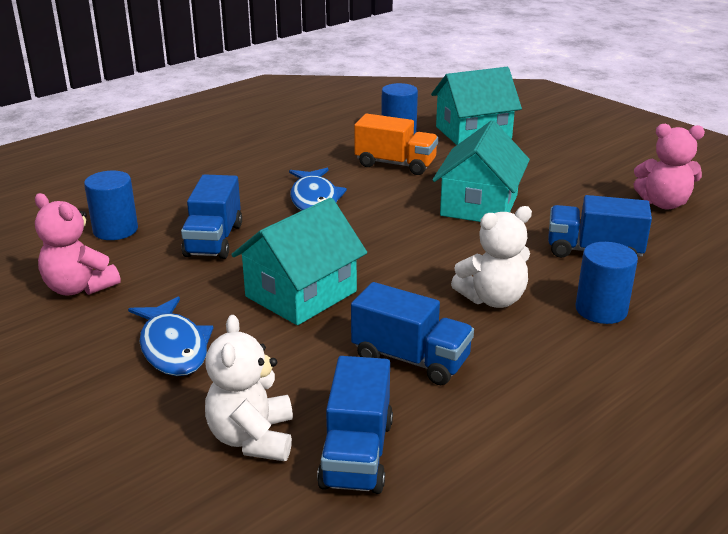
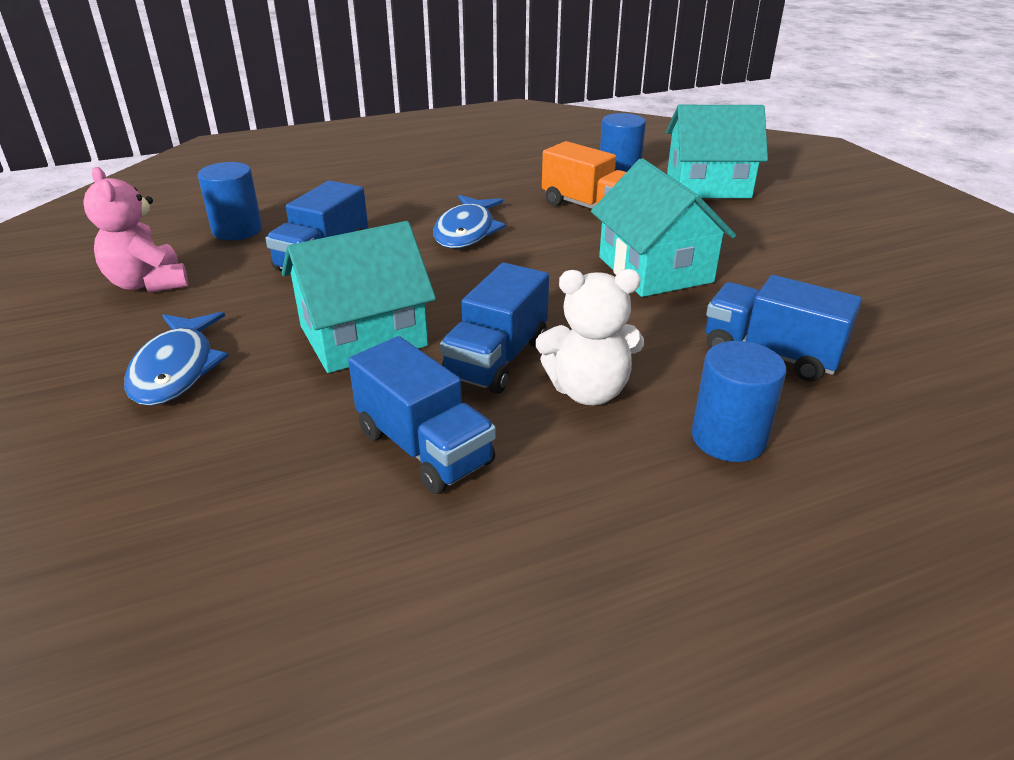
camera: 20 degrees right, 5 degrees up
white teddy bear [205,315,293,461] -> none
blue truck [317,356,393,494] -> blue truck moved to [440,263,549,394]
turquoise house [432,120,530,222] -> turquoise house turned 60 degrees counterclockwise [591,158,736,297]
pink teddy bear [633,124,705,209] -> none

